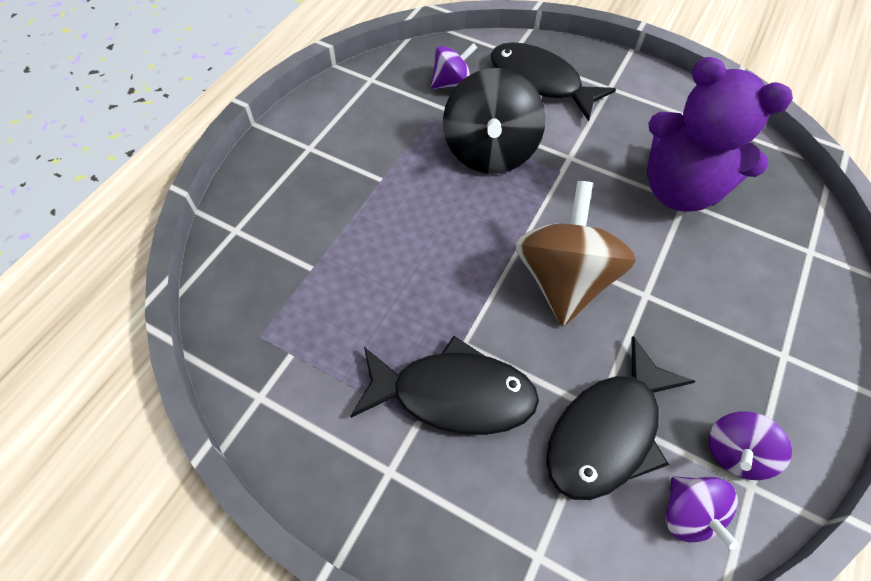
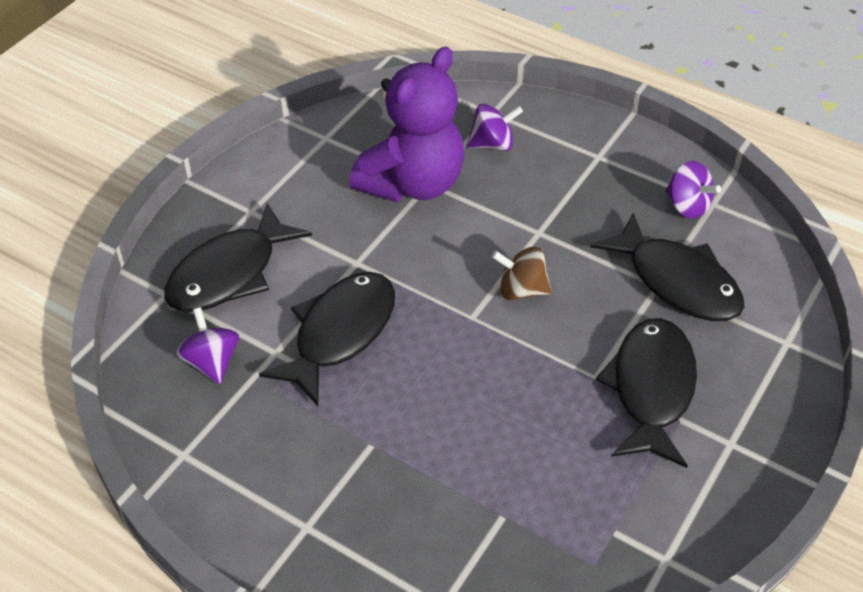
camera: 85 degrees left, 10 degrees down
black spinning top [443,68,546,174] -> black fish [259,272,395,406]
brown spinning top [515,181,636,326] -> brown spinning top [492,247,552,300], size x0.54
purple spinning top [666,476,739,550] -> purple spinning top moved to [467,104,523,151]

